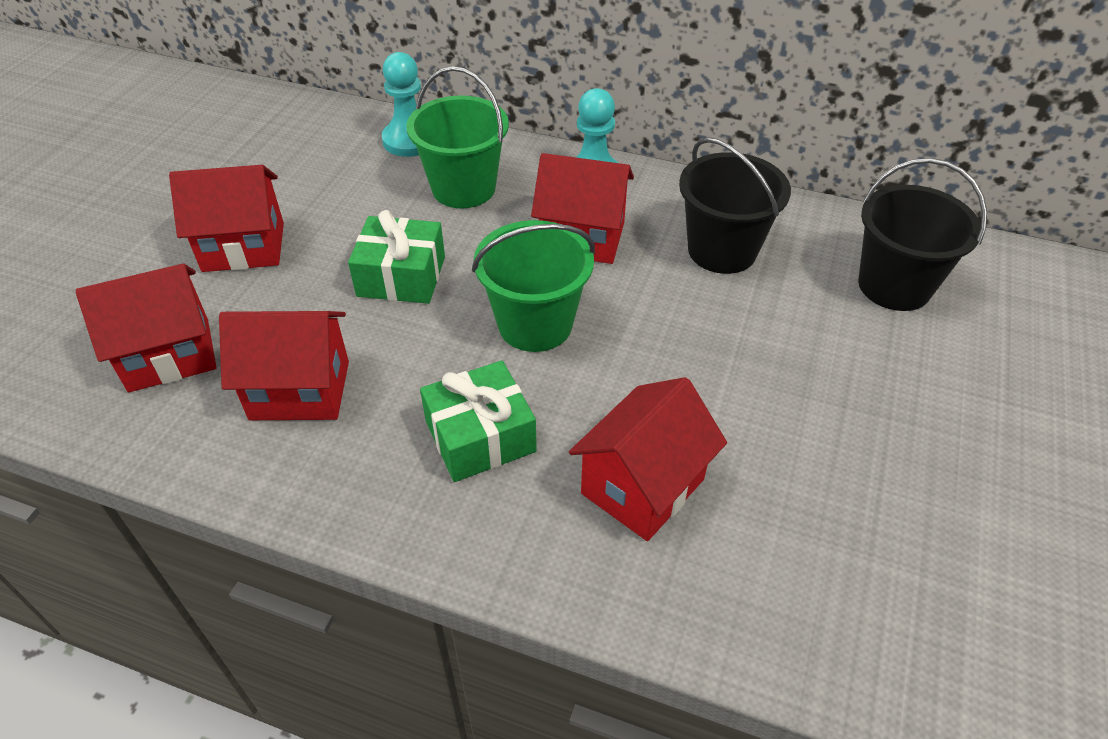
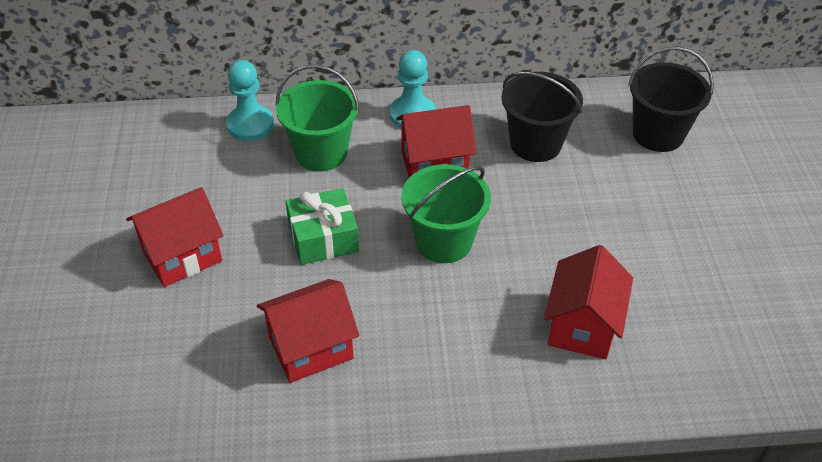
camera: 25 degrees left, 0 degrees up
red house [76,264,217,392] -> none
green gift [420,360,537,482] -> none

